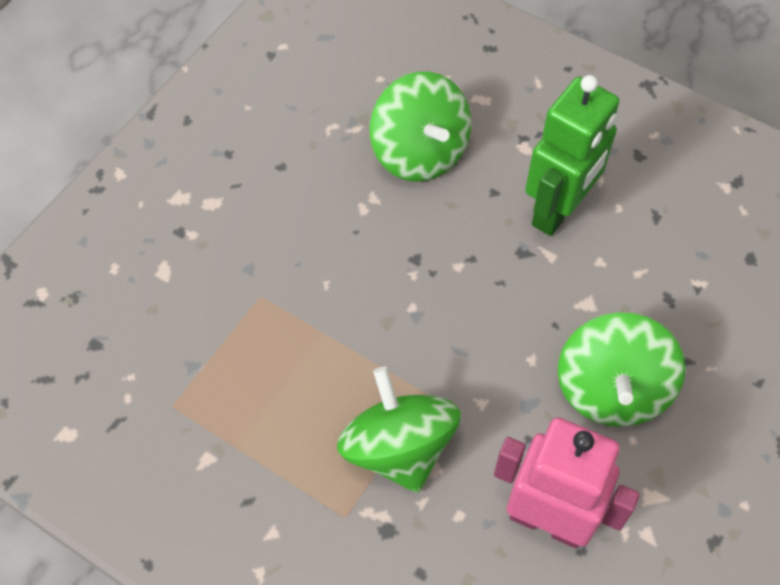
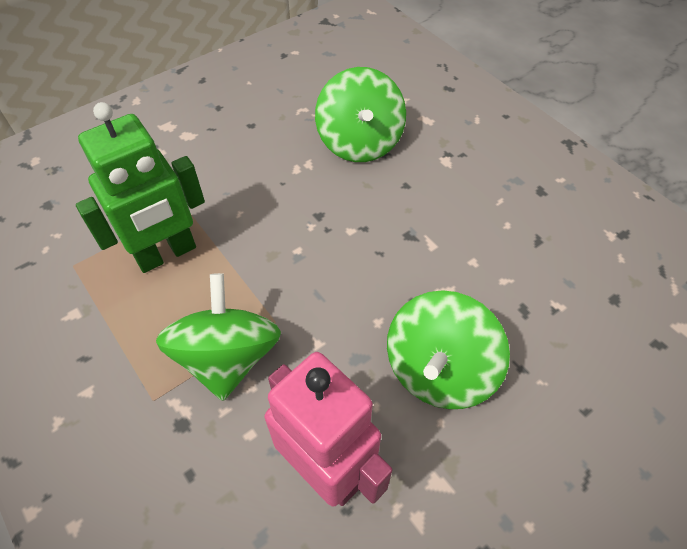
camera: 20 degrees right, 5 degrees down
green robot [525,75,619,236] -> green robot moved to [76,102,205,273]

